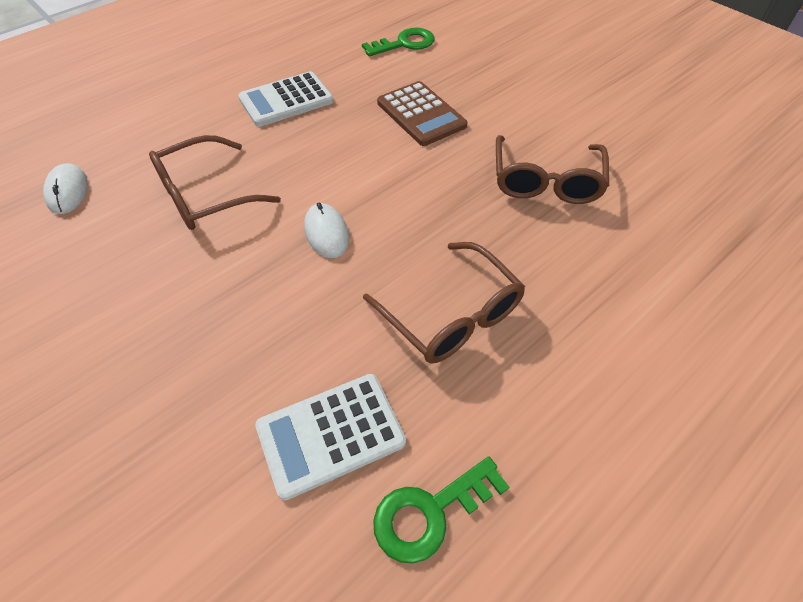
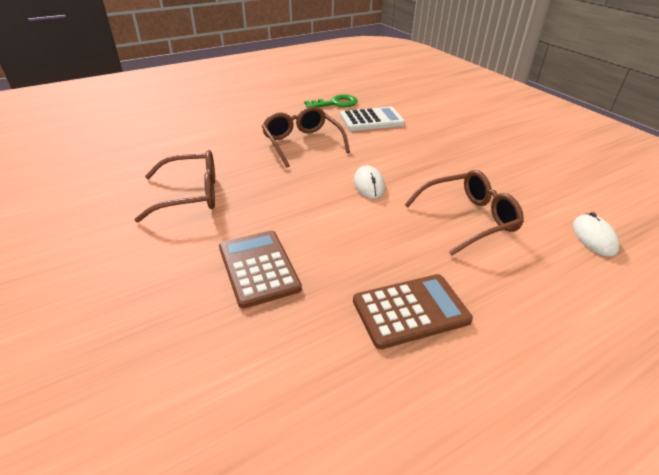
camera: 170 degrees left, 15 degrees down
white calculator [238,71,334,127] -> brown calculator [353,274,473,349]
green key [362,28,435,56] -> none
brown glasses [496,135,609,204] -> brown glasses turned 60 degrees clockwise [135,150,215,222]

